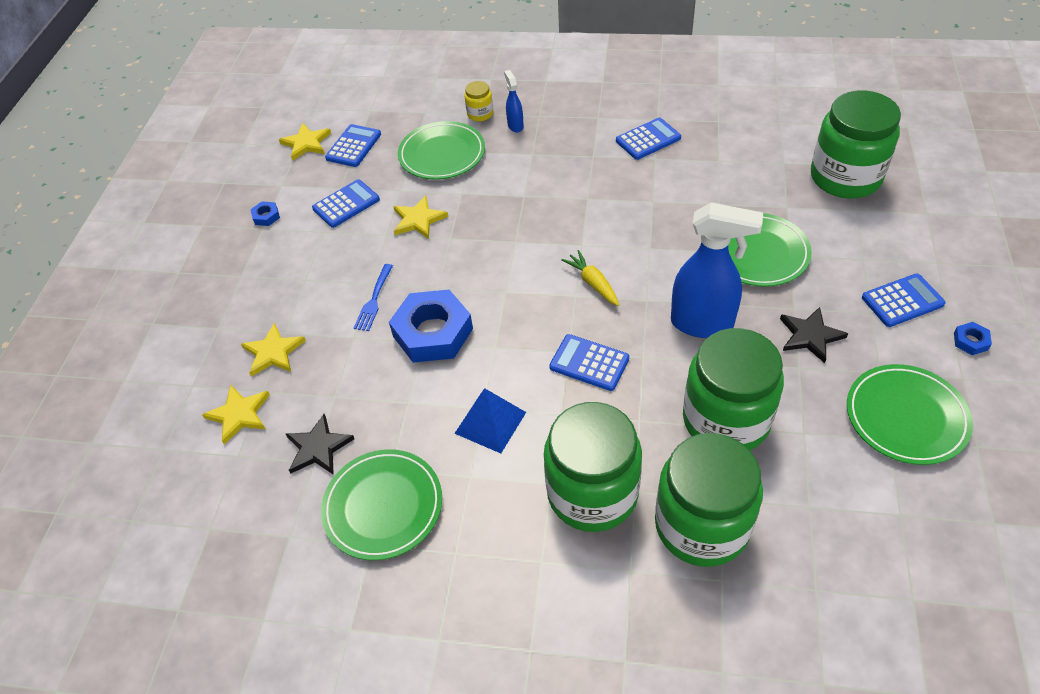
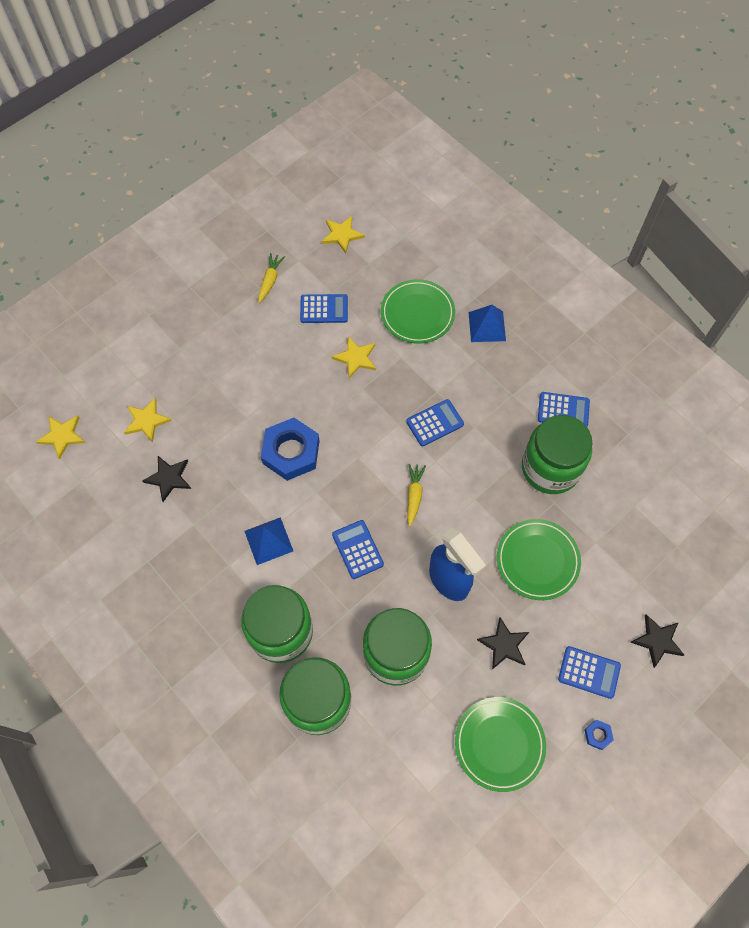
camera: 35 degrees right, 15 degrees up
yellow star [241,323,306,377] -> yellow star moved to [36,416,86,459]
blue nut [250,201,280,226] -> yellow carrot [258,253,285,303]
green plate [321,449,442,560] -> none
blue calculator [325,124,381,167] -> blue calculator moved to [406,399,464,446]
blue fork [354,264,393,331] -> none
yellow jar [465,81,493,121] -> none
blue spray bottle [504,70,524,132] -> blue pyramid [469,305,506,342]
green jar [811,91,901,198] -> green jar moved to [522,415,592,494]
none -> black star [630,614,684,668]

